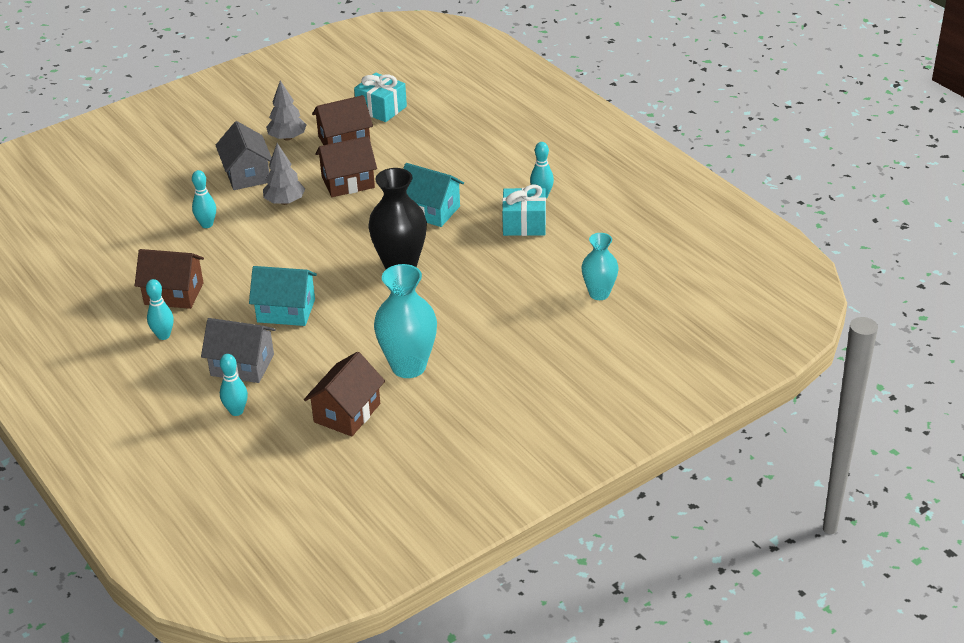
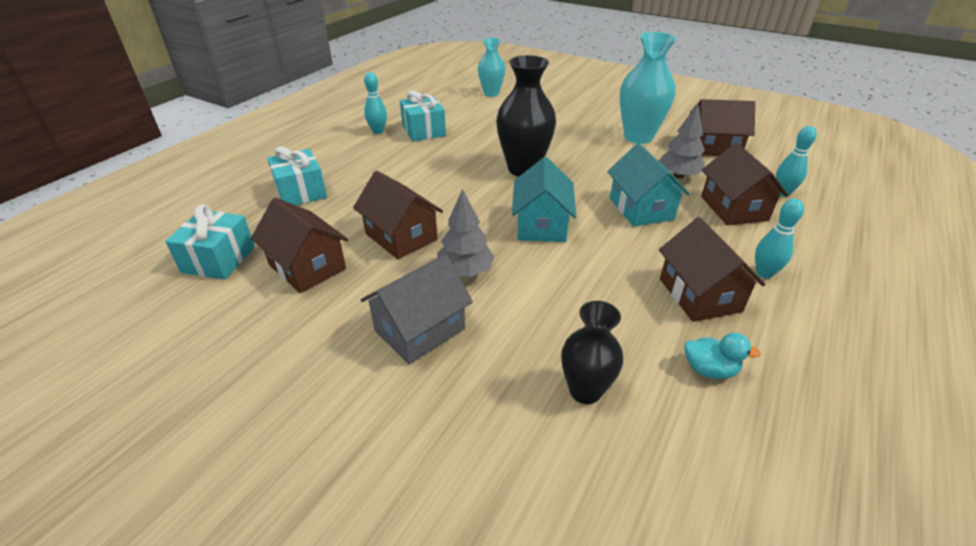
camera: 115 degrees left, 0 degrees up
turquoise bowling pin [192,170,216,228] -> none
grey house [201,318,276,383] -> brown house [701,143,788,225]
grey tree [266,80,307,141] -> grey tree moved to [659,104,705,179]
turquoise house [403,163,464,227] -> turquoise house moved to [512,157,576,242]
none -> turquoise gift [267,146,327,205]
none -> black vase [561,301,623,404]
none -> turquoise duck [684,333,761,379]

